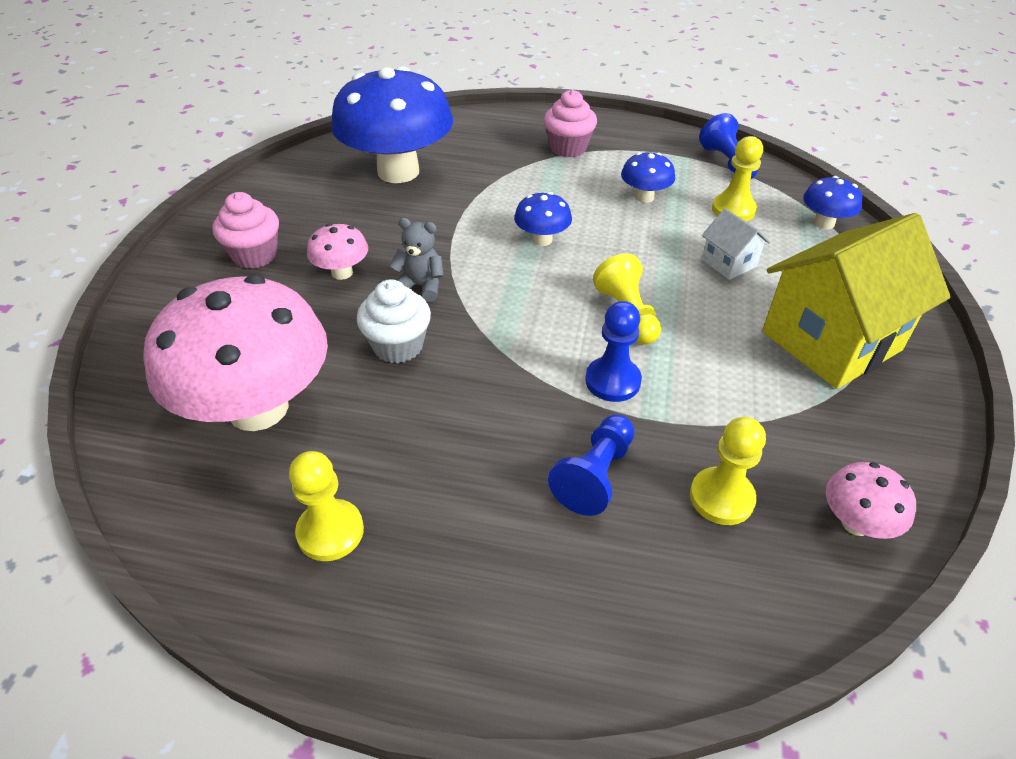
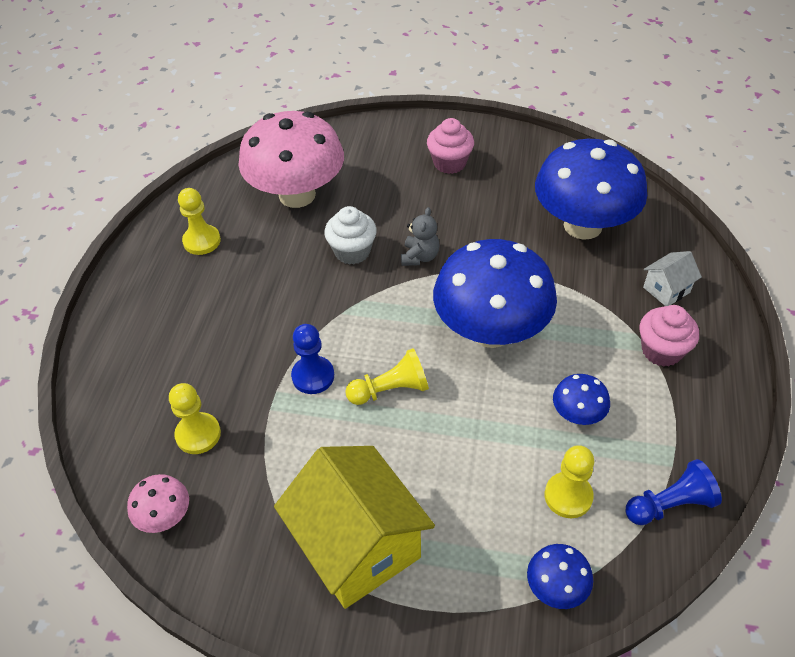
camera: 90 degrees right, 5 degrees up
pink mushroom [307,223,368,280] -> none
blue mushroom [514,192,572,246] -> blue mushroom [433,239,557,348], size x2.29
blue pawn [548,414,635,516] -> none
white house [702,208,770,280] -> white house moved to [643,251,702,306]

